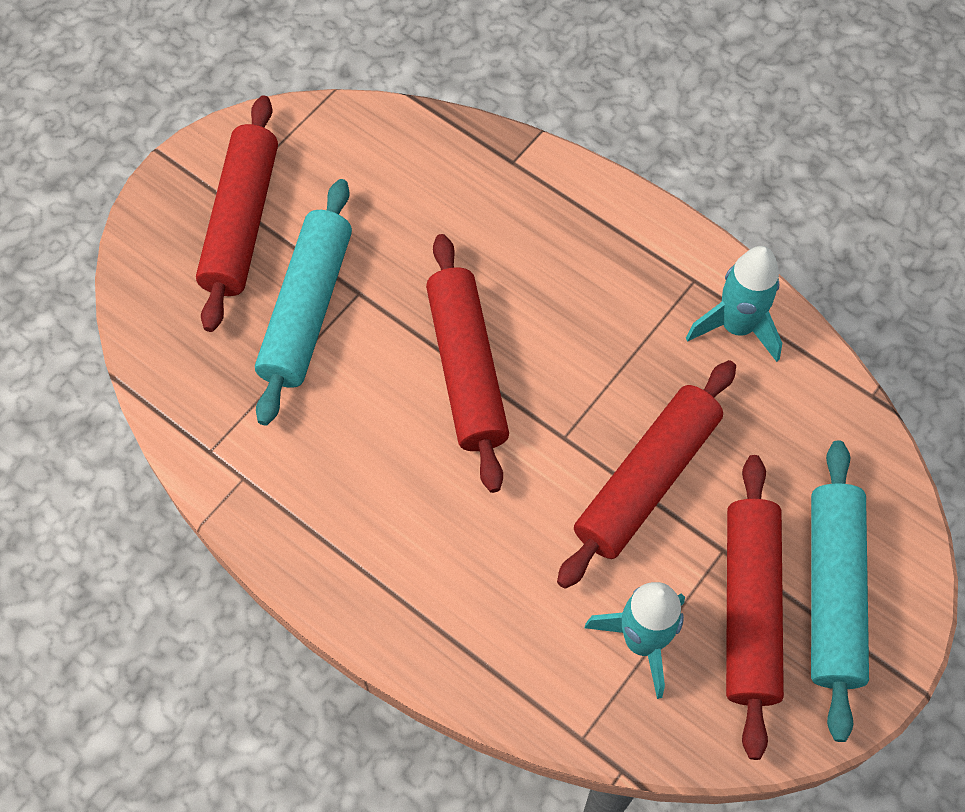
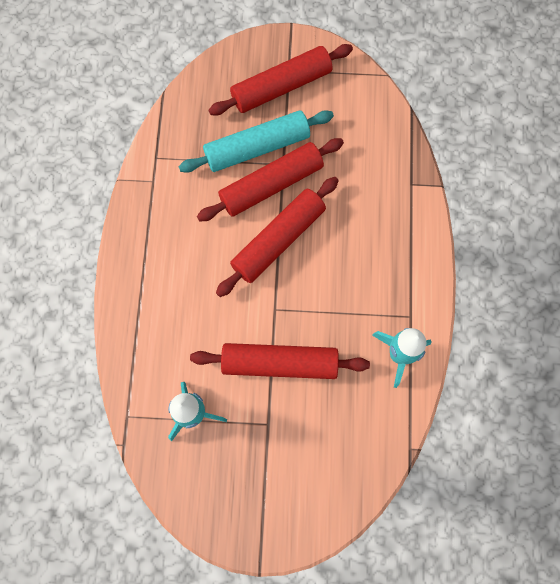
camera: 55 degrees right, 10 degrees up
red rolling pin [726,455,784,760] -> red rolling pin moved to [197,138,344,221]
turquoise rolling pin [811,440,869,742] -> none

